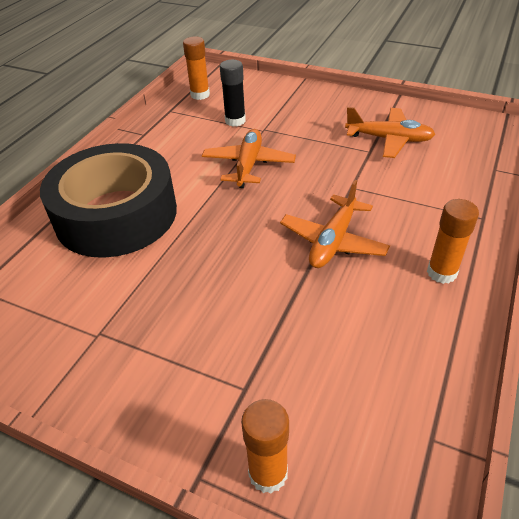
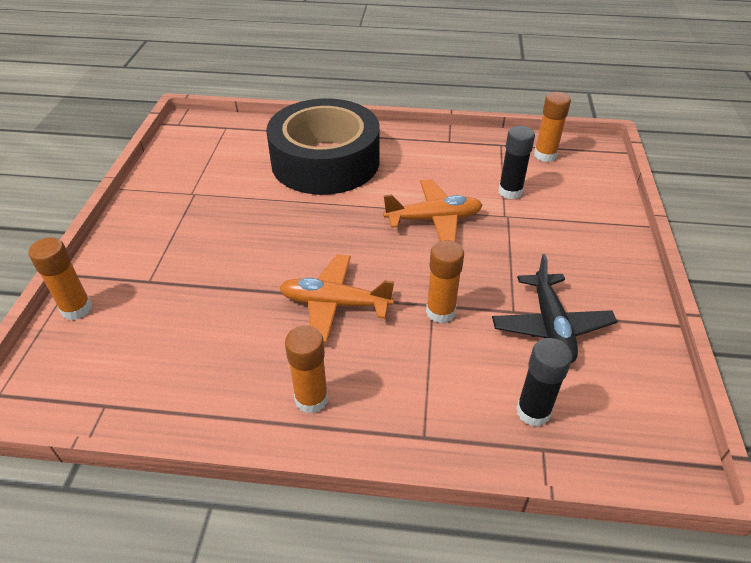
camera: 70 degrees right, 0 degrees up
orange plane [345,107,436,158] -> black plane [492,254,617,363]
none -> orange glue stick [426,240,464,323]
none -> black glue stick [516,338,572,427]

